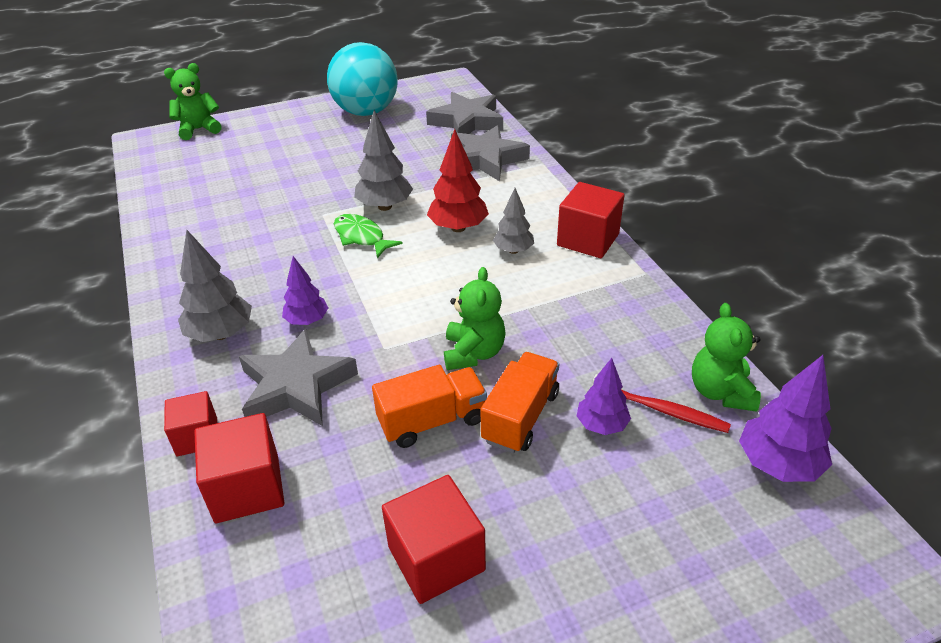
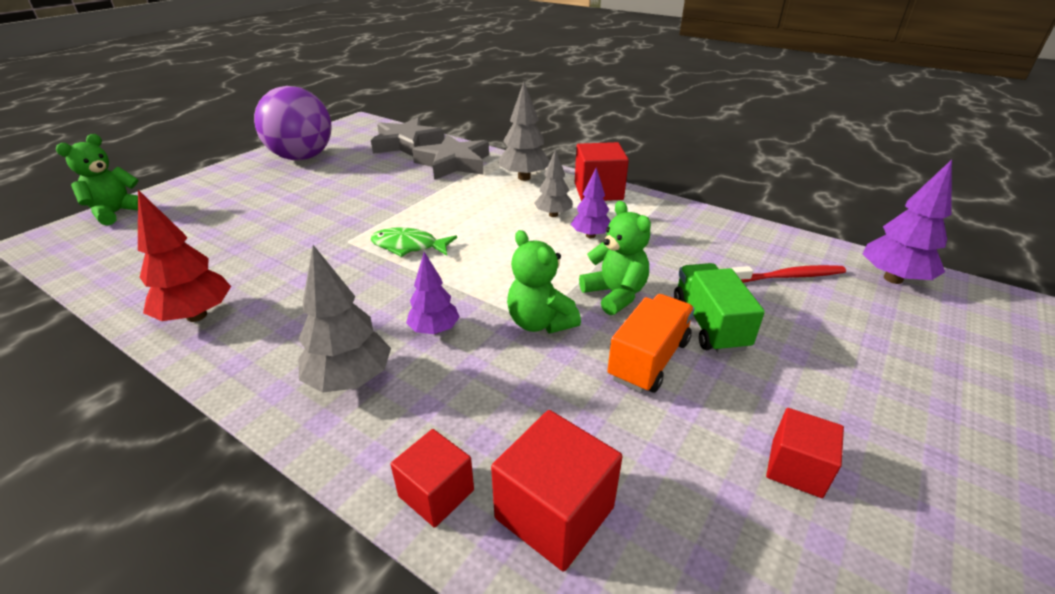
camera: 35 degrees left, 5 degrees down
grey star [239,329,358,426] -> none
turquoise ball [327,42,398,116] -> purple ball [254,86,332,160]
grey tree [354,110,413,211] -> grey tree moved to [498,82,550,181]
red cube [382,475,486,604] -> red cube [766,408,844,498], size x0.65
red tree [427,129,489,232] -> red tree moved to [138,190,231,322]
orange truck [481,352,559,453] -> green truck [674,263,765,353]
purple tree [577,358,631,435] -> purple tree moved to [571,167,611,239]
green teddy bear [692,303,761,412] -> green teddy bear moved to [507,230,581,333]

